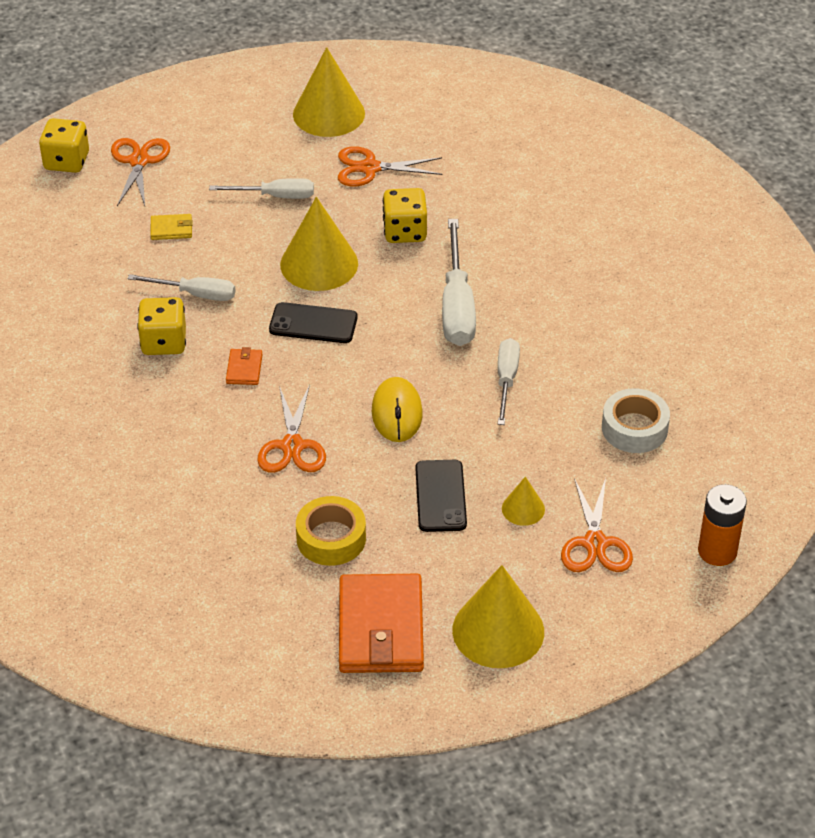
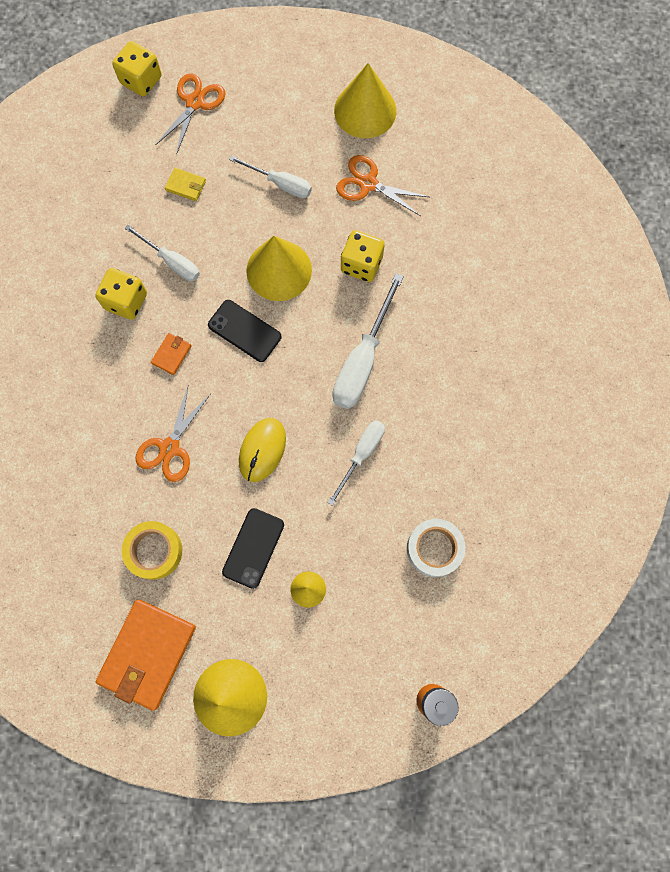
camera: 25 degrees right, 30 degrees up
orange scissors [561,478,633,572] -> none

